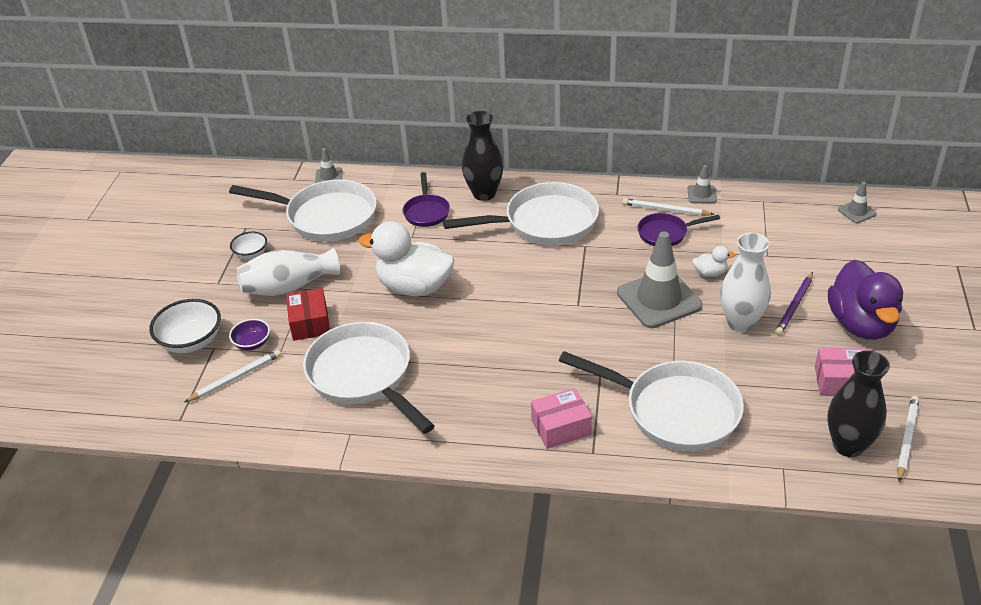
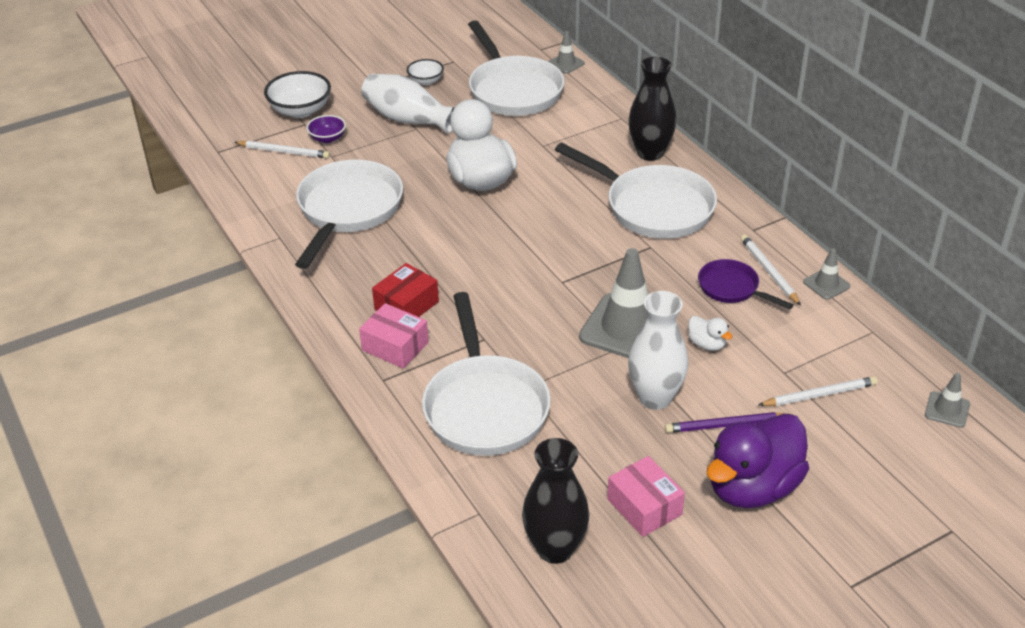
camera: 50 degrees right, 0 degrees up
red box [286,288,330,341] -> red box moved to [372,263,439,317]
purple pan [403,172,450,227] -> none
white pencil [897,395,919,482] -> white pencil moved to [758,376,877,406]

